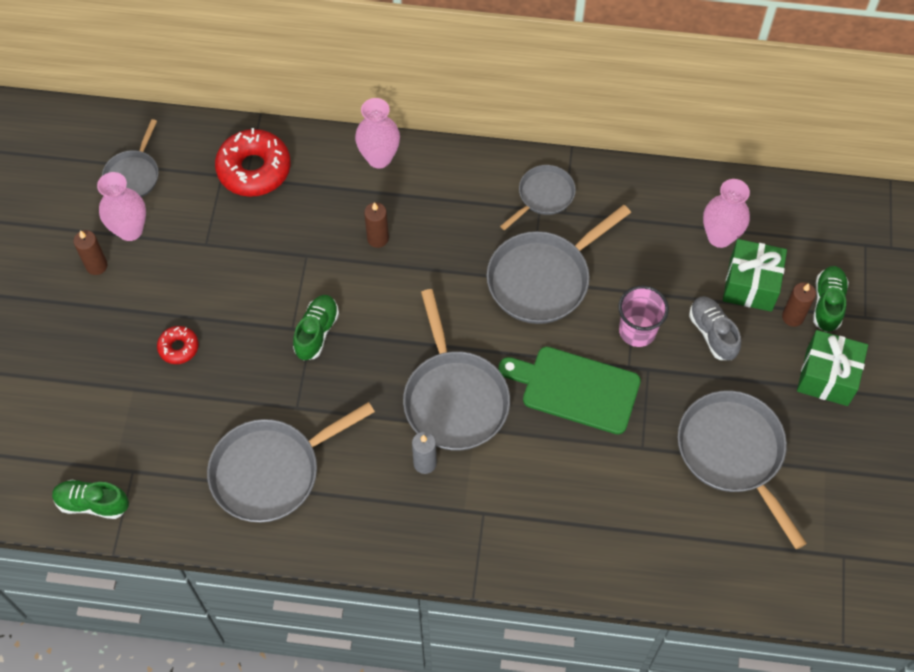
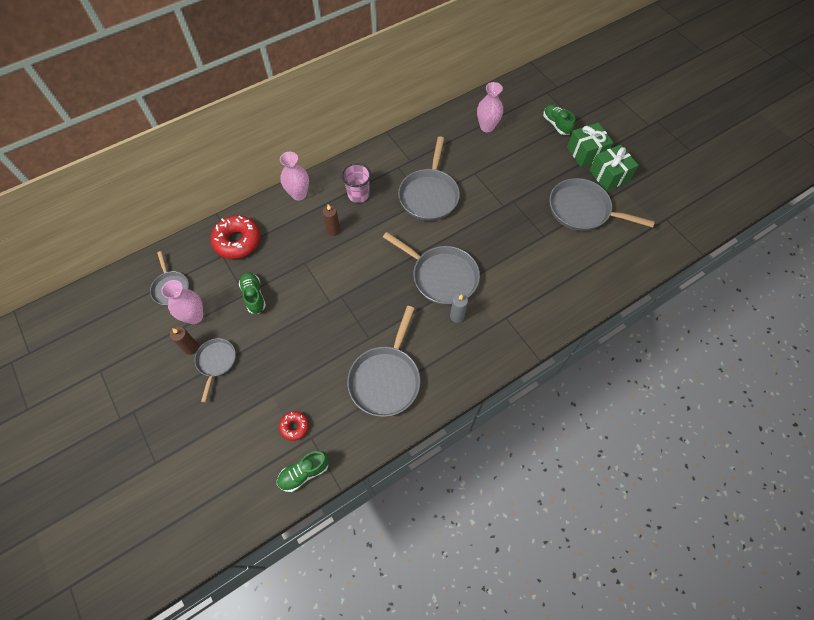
camera: 40 degrees left, 0 degrees up
red donut [157,326,198,364] -> red donut moved to [279,411,309,441]
green shoe [293,295,339,360] -> green shoe moved to [239,272,266,314]
green cutting board [498,347,641,435] -> none
grey pan [500,165,576,230] -> grey pan moved to [195,338,236,402]
pink cup [618,285,669,347] -> pink cup moved to [341,163,371,203]
grey shoe [689,296,741,360] -> none
green gift [723,239,787,312] -> green gift moved to [589,145,639,191]
brown candle [782,282,816,327] -> none

